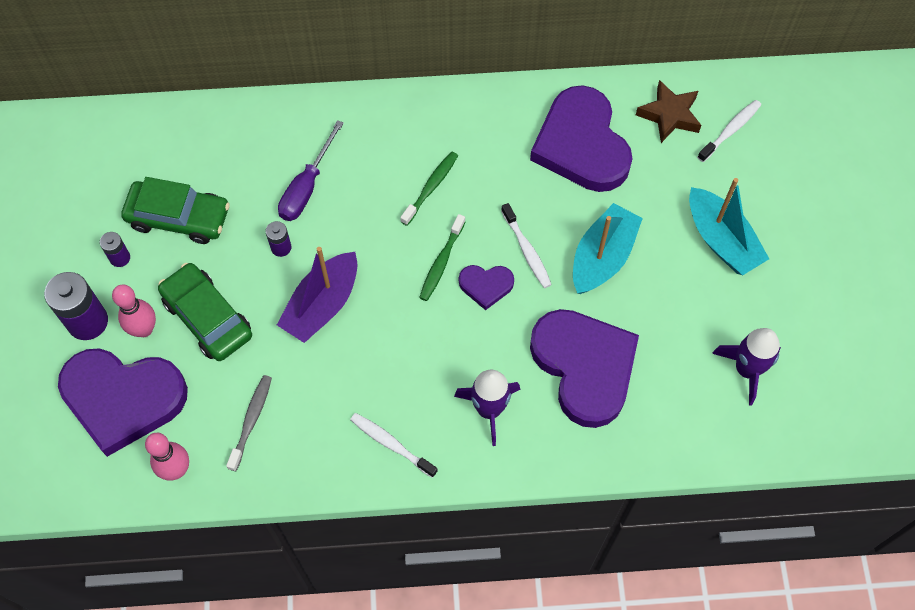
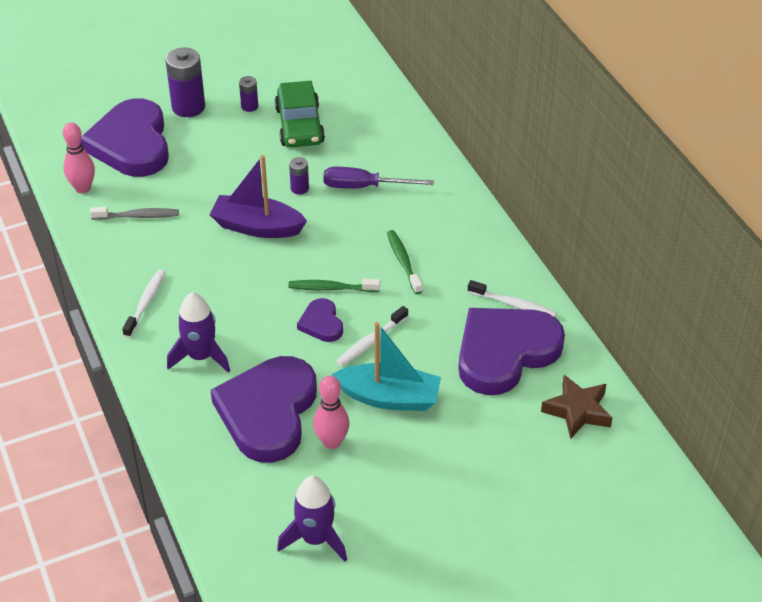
camera: 70 degrees right, 20 degrees down
pink bowling pin [112,284,156,337] -> pink bowling pin moved to [313,375,350,449]
green car [158,263,252,361] -> none
green toothbrush [400,152,458,226] -> green toothbrush turned 120 degrees counterclockwise [387,230,423,294]
purple heart [530,309,639,428] -> purple heart turned 150 degrees clockwise [210,356,317,463]
turquoise boat [689,178,769,275] -> none
white toothbrush [697,100,761,162] -> white toothbrush moved to [468,280,557,317]

